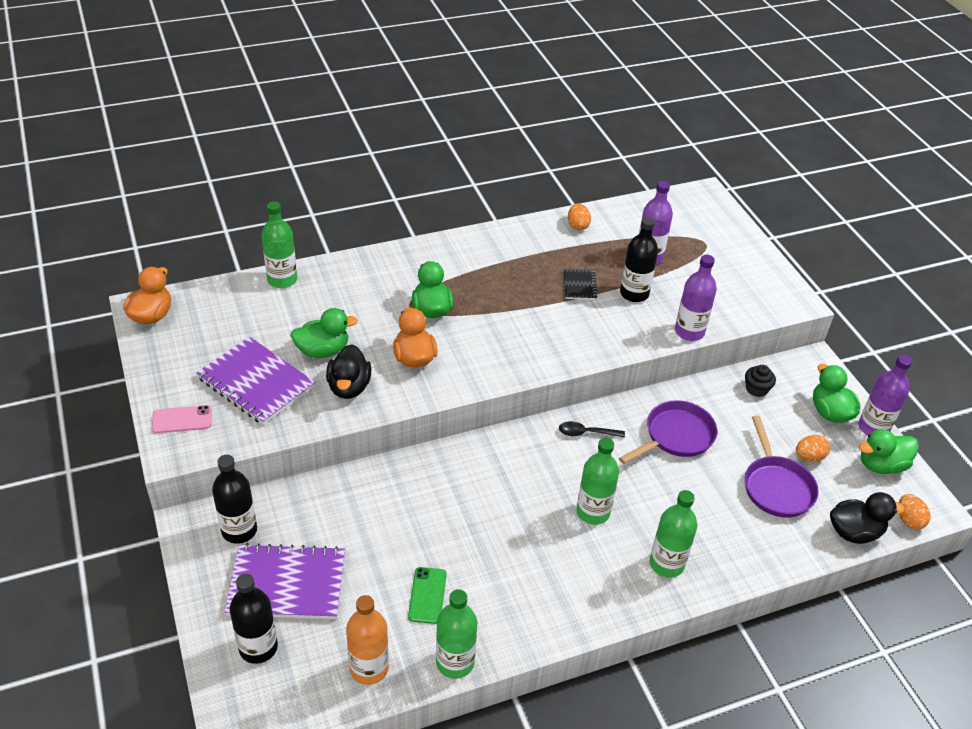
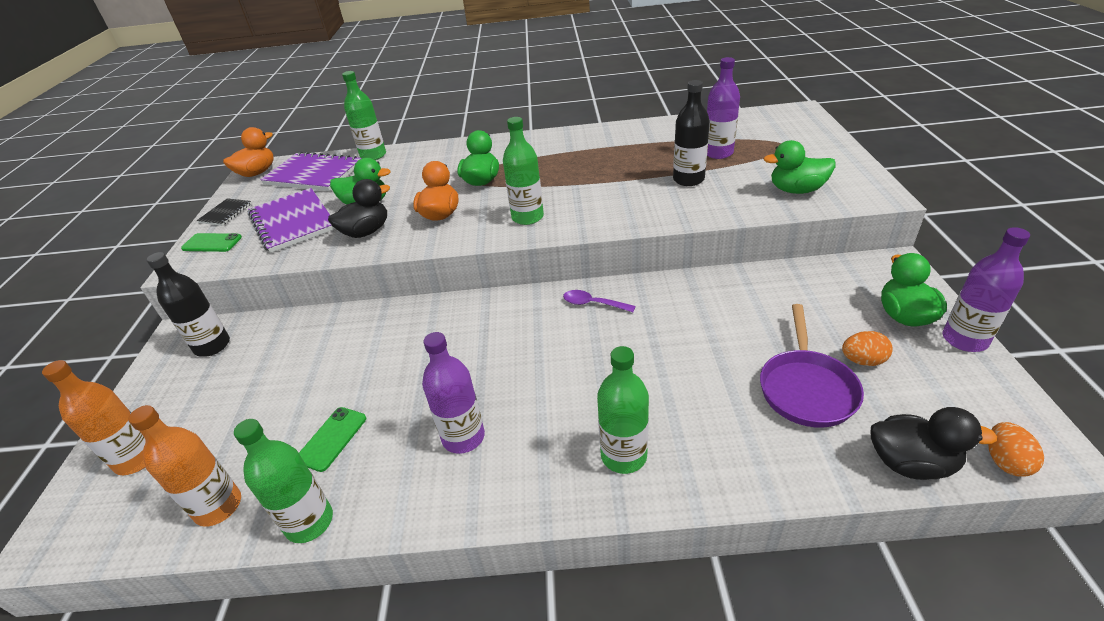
camera: 25 degrees right, 5 degrees down
pink phone [152,405,212,433] -> green phone [181,233,242,252]
purple notebook [225,543,345,619] -> purple notebook moved to [260,152,362,191]
black bottle [230,574,278,664] -> orange bottle [42,360,146,475]
black duck [326,344,371,399] -> black duck turned 150 degrees counterclockwise [328,179,390,238]
black spoon [559,421,625,438] -> purple spoon [563,290,636,312]
black notebook [564,269,598,300] -> black notebook moved to [197,198,252,226]
orange egg [568,203,591,230] -> none
green bottle [577,438,619,525] -> green bottle moved to [503,117,544,225]
purple pan [619,400,717,464] -> none
purple bottle [675,255,717,341] -> purple bottle moved to [422,332,485,454]
black cupcake [745,365,776,397] -> none
green duck [859,429,919,474] -> green duck moved to [763,140,836,194]

